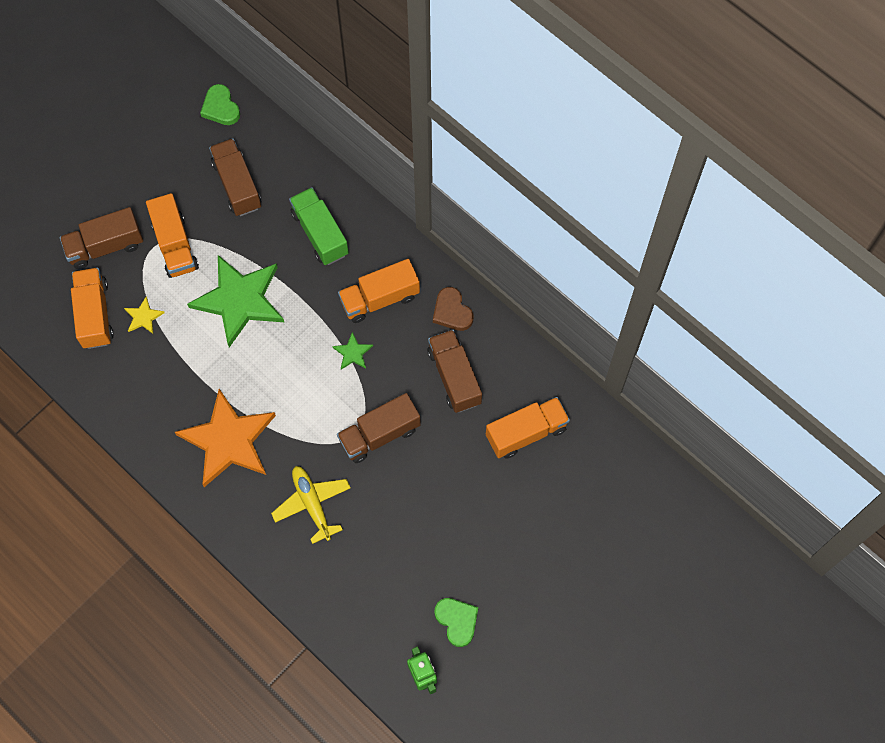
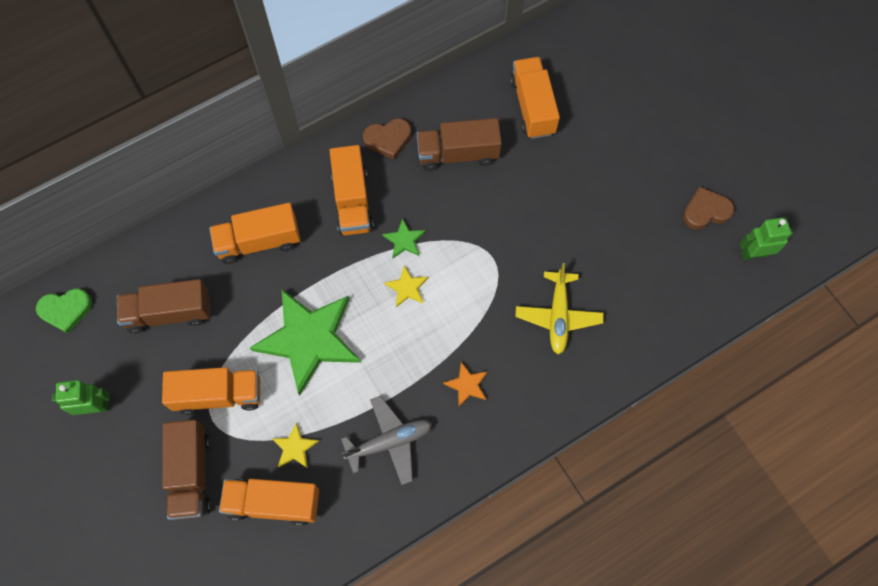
camera: 75 degrees left, 0 degrees up
orange star [175,389,276,487] -> orange star [443,362,488,407], size x0.41
yellow plane [271,466,350,544] -> yellow plane turned 75 degrees counterclockwise [515,263,604,355]
green truck [289,187,349,265] -> orange truck [209,203,300,264]
brown truck [337,393,421,463] -> none
green heart [434,598,478,647] -> brown heart [683,186,734,229]
none -> green robot [52,380,110,415]
none -> grey plane [341,396,432,485]
none -> yellow star [384,265,428,307]

